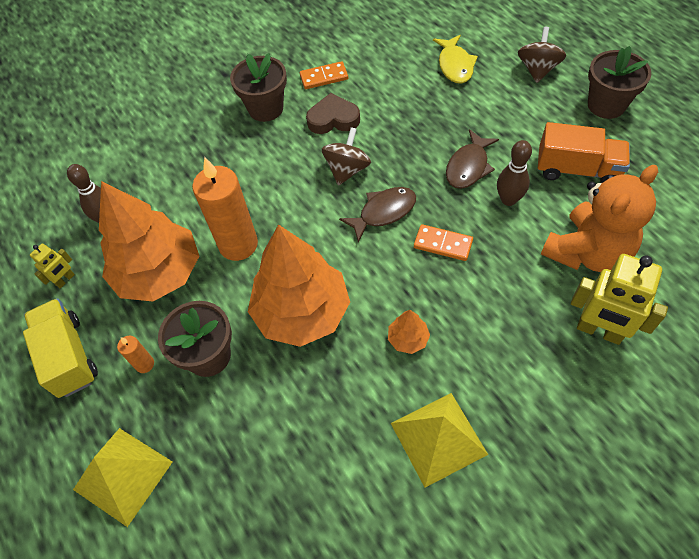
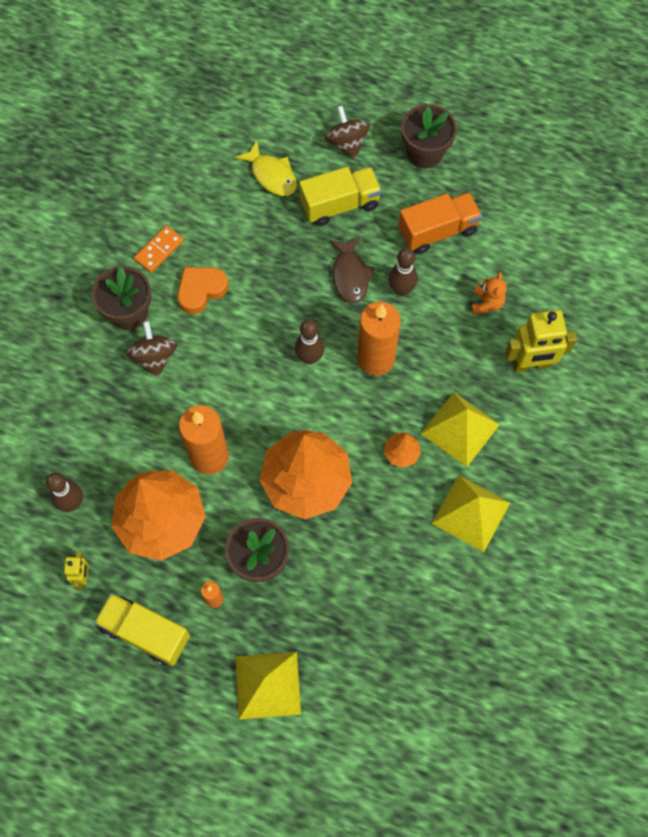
camera: 40 degrees left, 10 degrees up
brown heart [306,93,360,134] -> orange heart [177,267,229,314]
brown spinning top [322,127,371,186] -> brown spinning top moved to [126,321,177,377]
brown fish [339,187,416,242] -> brown bowling pin [295,319,325,364]
orange domino [414,224,473,261] -> orange candle [357,302,401,376]
orange teddy bear [541,165,658,272] -> orange teddy bear [472,272,507,314], size x0.46
none -> yellow truck [299,167,382,226]
none -> yellow pyramid [421,392,500,467]

